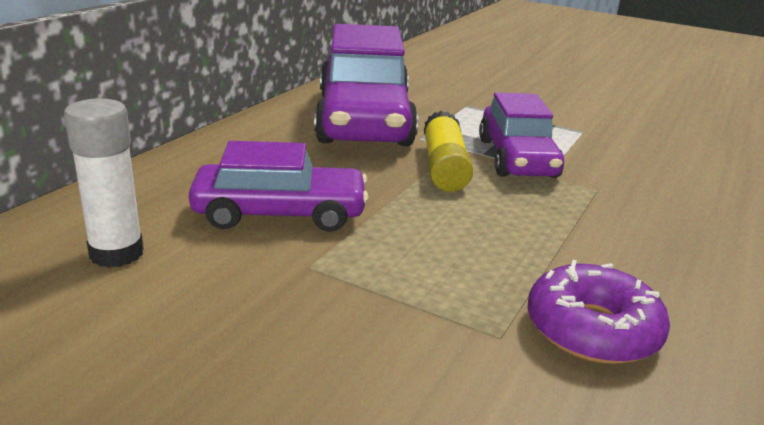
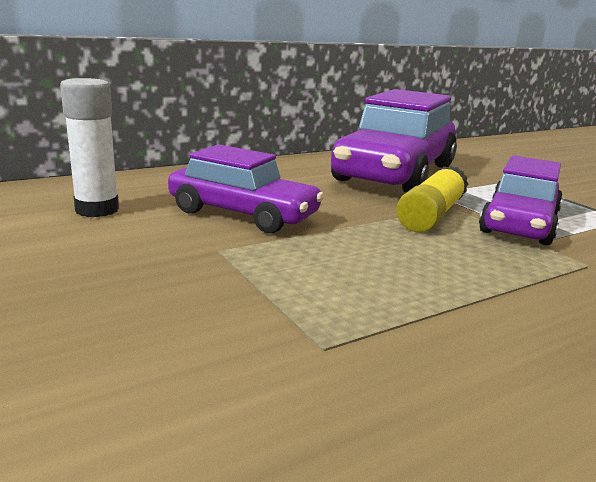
camera: 30 degrees right, 5 degrees down
purple donut [527,260,670,364] -> none

